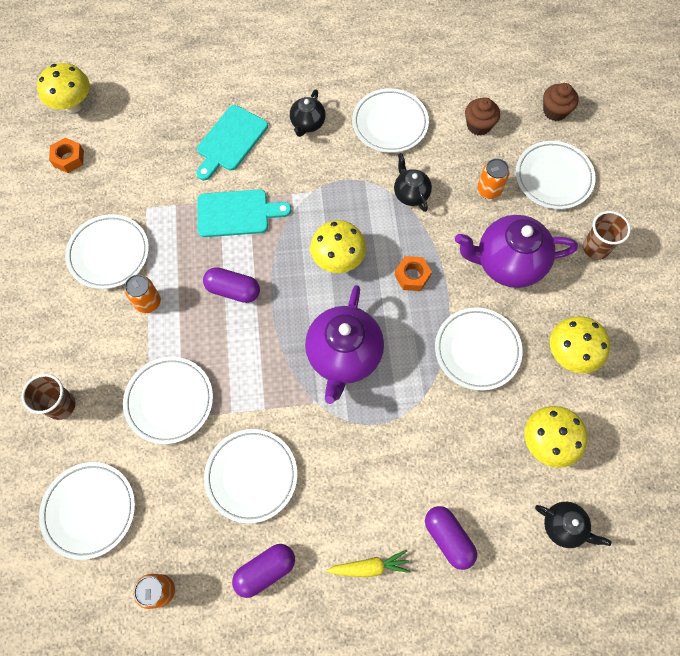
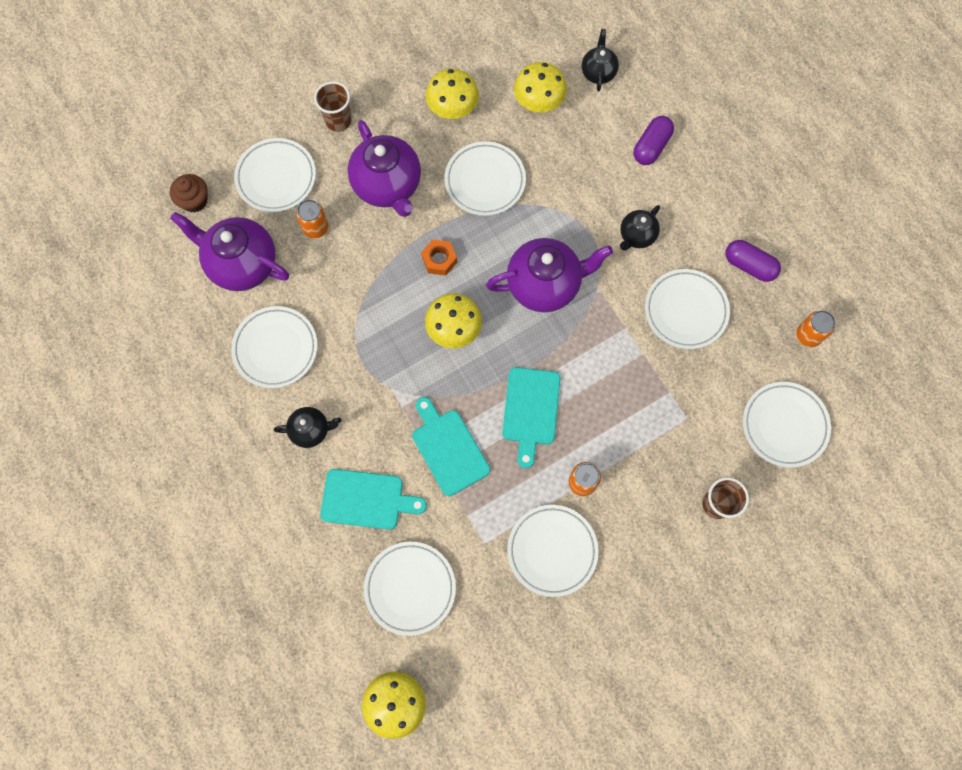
camera: 115 degrees left, 5 degrees up
orange nut [49,138,84,173] -> none
white plate [123,357,213,444] -> white plate moved to [364,542,456,636]
purple capsule [203,267,260,303] -> turquoise cutting board [502,367,560,468]
yellow carrot [327,550,411,577] -> none
black teapot [394,153,432,212] -> black teapot moved to [620,205,660,250]
brown cupcake [465,98,500,136] -> purple teapot [170,212,289,291]

